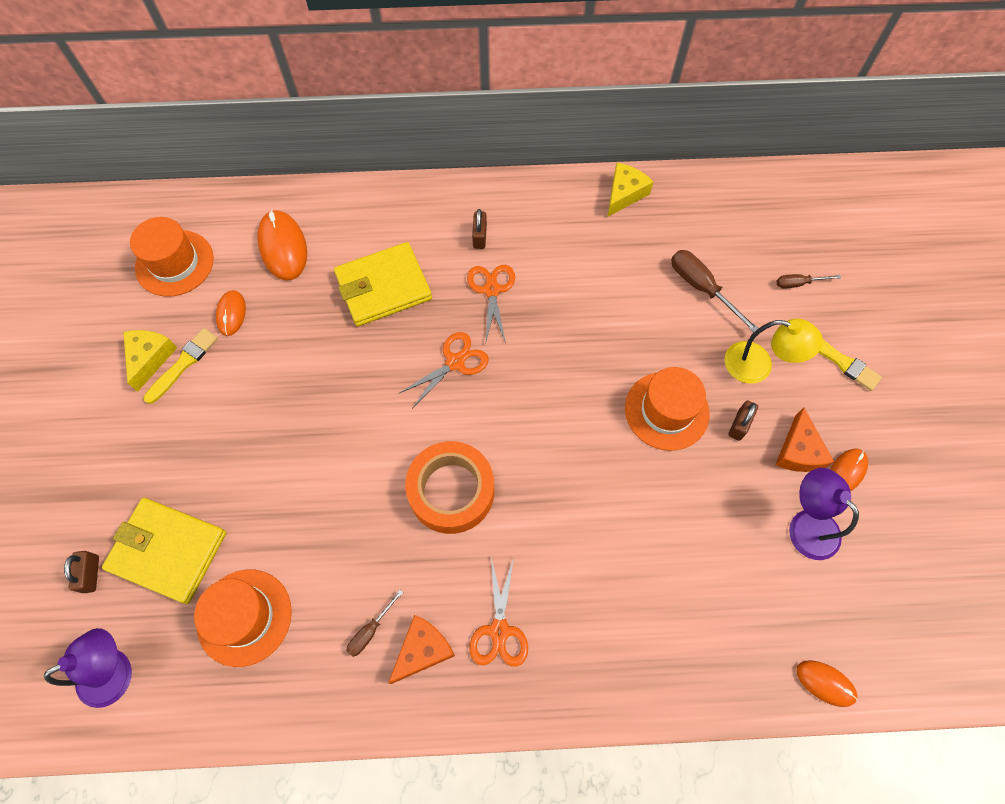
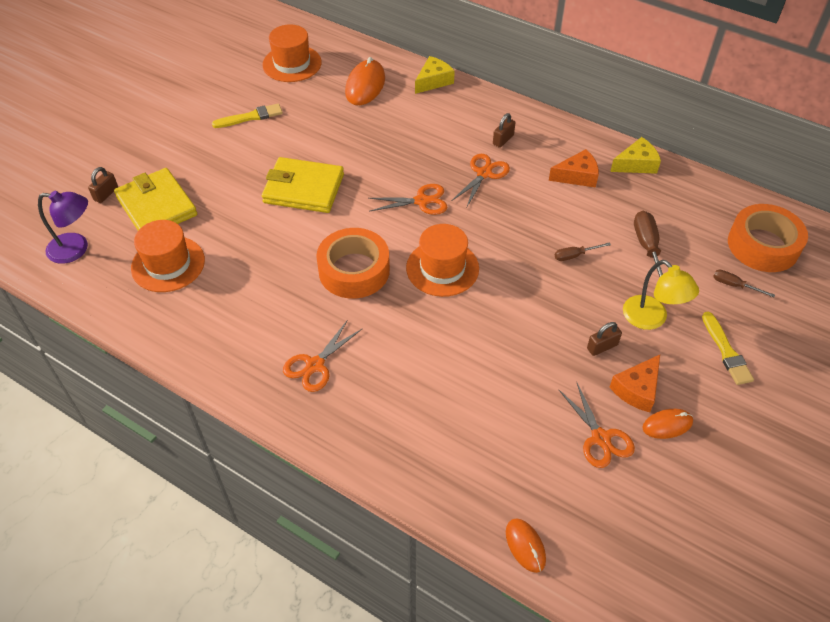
camera: 35 degrees right, 15 degrees down
yellow cheese [123,330,177,392] -> yellow cheese moved to [415,56,455,94]
orange mouse [216,290,246,336] -> none
yellow wallet [334,242,432,326] -> yellow wallet moved to [262,157,344,213]
brown screwdriver [346,590,403,657] -> brown screwdriver moved to [555,243,611,261]
orange cheese [388,615,455,684] -> orange cheese moved to [549,149,599,188]
orange hat [625,367,710,451] -> orange hat moved to [406,224,479,297]
purple lamp [789,468,859,560] -> orange scissors [559,383,635,468]
none -> orange tape [728,204,808,272]

